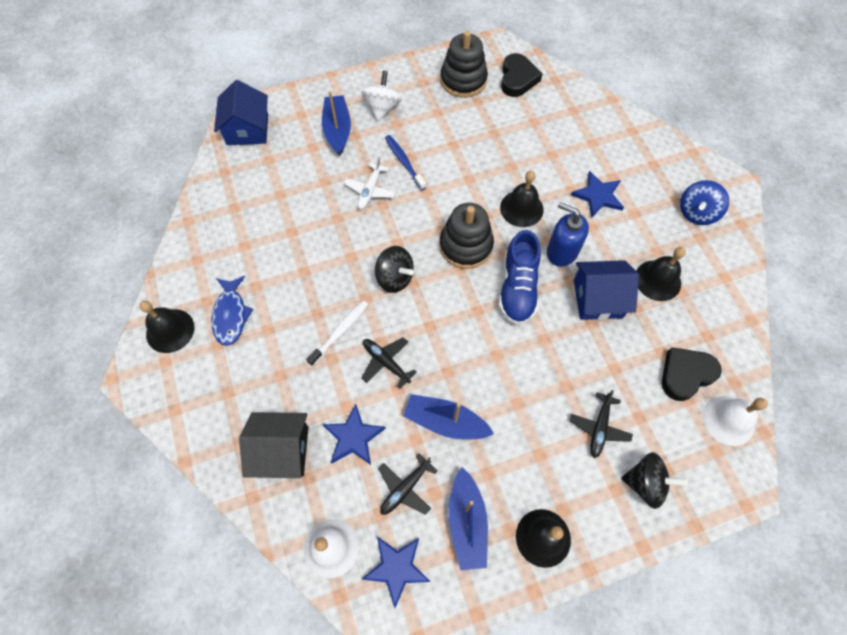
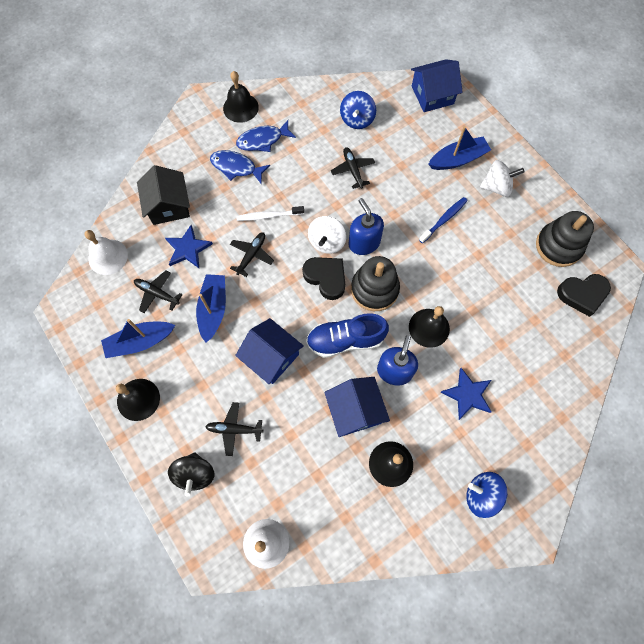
camera: 75 degrees right, 5 degrees up
white toothbrush [306,300,368,366] -> white toothbrush turned 150 degrees clockwise [236,206,304,221]
white plane [344,157,395,209] -> none
blue star [362,537,431,608] -> none
black spinning top [375,246,414,293] -> white spinning top [308,216,346,254]
black heart [662,347,722,401] -> black heart moved to [302,257,345,300]
none -> blue fish [210,150,270,183]
none -> blue house [235,318,304,384]
none -> black plane [331,147,375,189]
none -> blue spinning top [340,91,376,129]
none -> blue soap dispenser [349,198,384,255]

